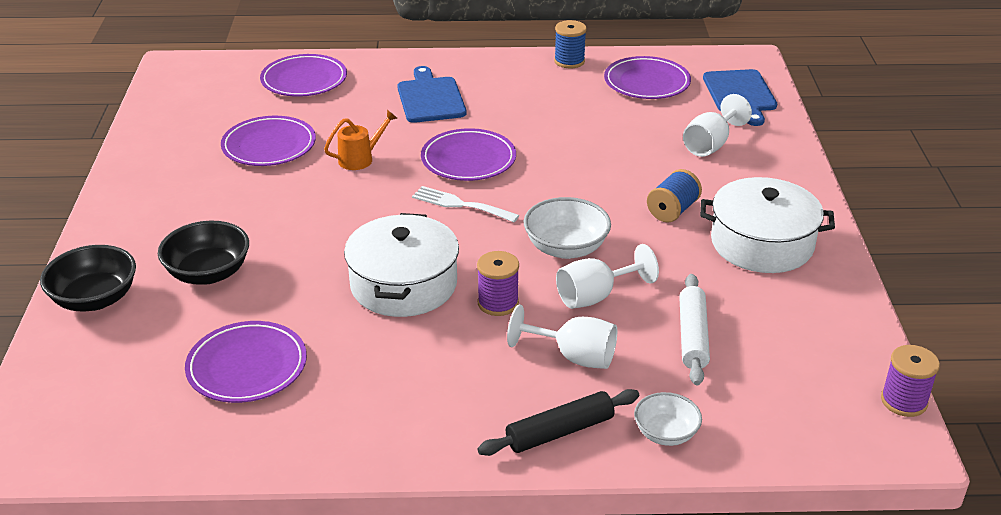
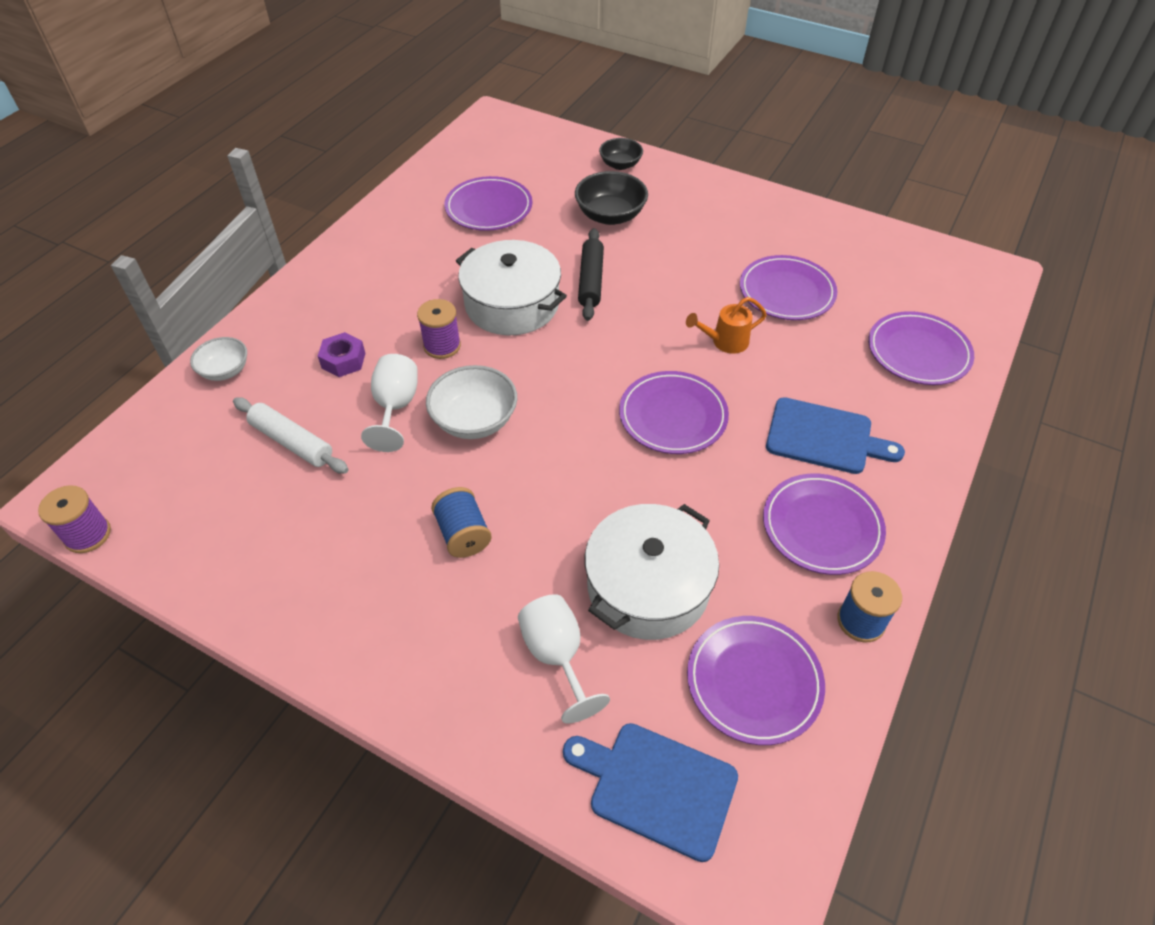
camera: 120 degrees right, 15 degrees up
black bowl [40,245,136,312] -> black bowl [599,138,643,170], size x0.64
orange watering can [324,110,397,170] -> orange watering can turned 75 degrees clockwise [686,297,767,354]
white fork [412,186,519,222] -> none
black rolling pin [477,389,639,456] -> black rolling pin moved to [578,228,604,321]
white goblet [507,304,617,369] -> purple nut [318,332,365,377]
white pot [700,177,835,273] -> white pot moved to [585,504,719,640]
none -> purple plate [763,473,886,575]

